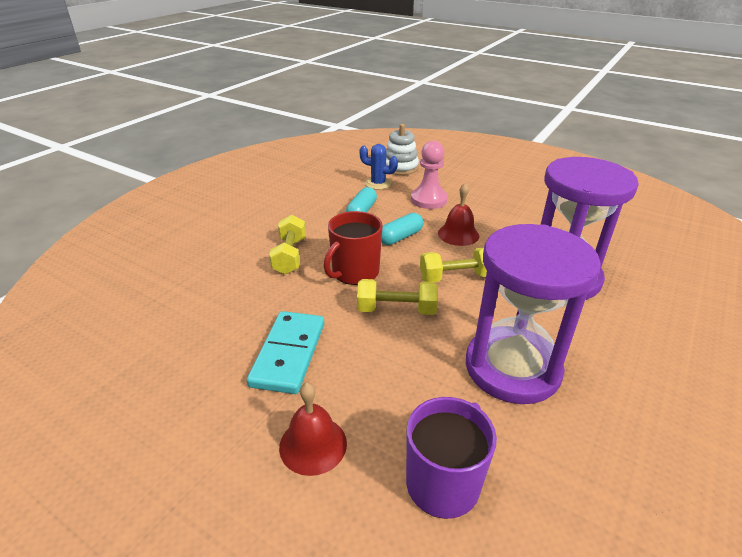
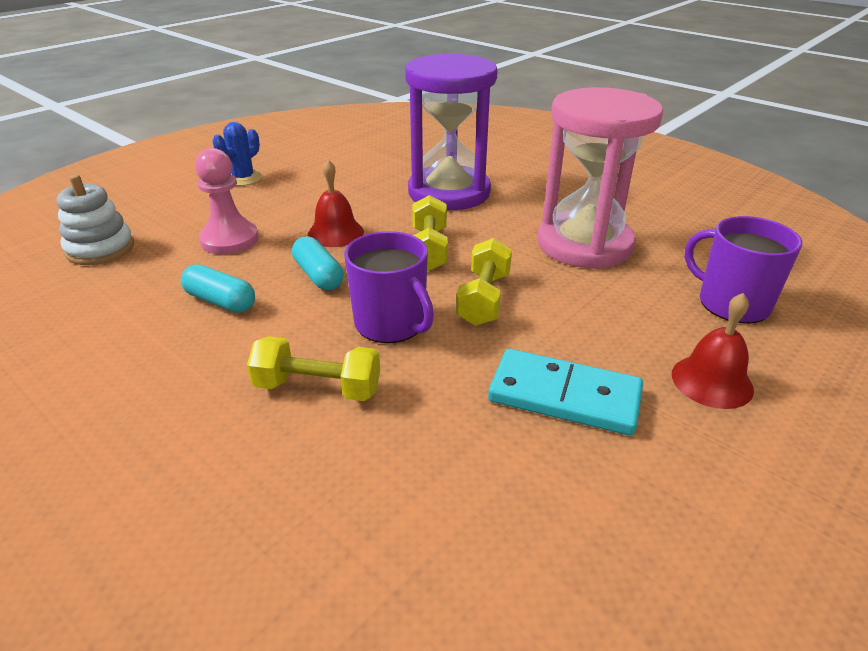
camera: 80 degrees left, 0 degrees up
red mug [324,211,383,285] -> purple mug [344,231,434,343]
blue cactus [359,144,398,190] -> blue cactus moved to [212,122,262,186]
purple hourglass [466,224,601,404] -> pink hourglass [538,87,663,269]

